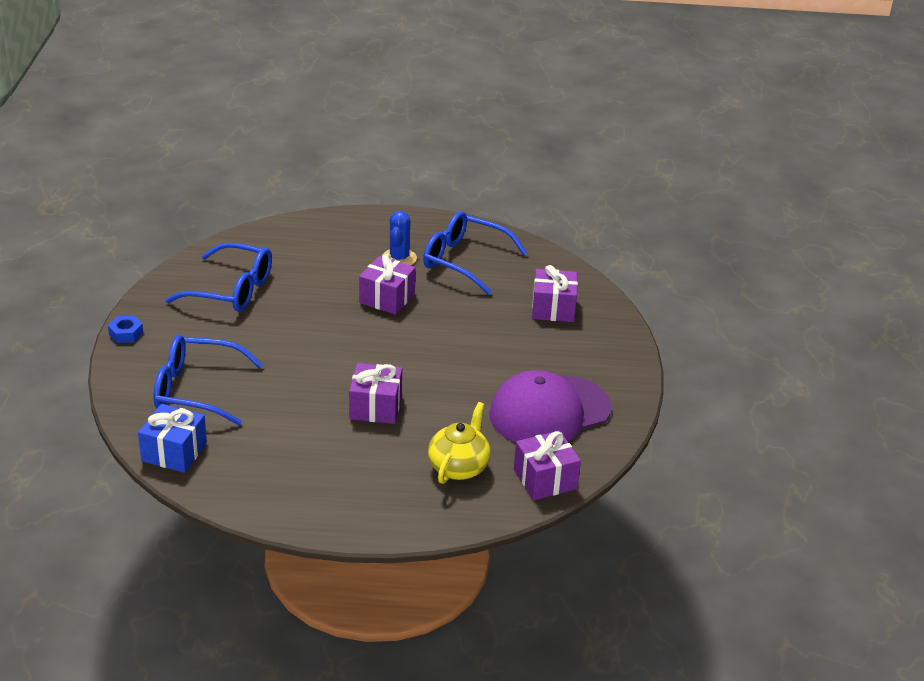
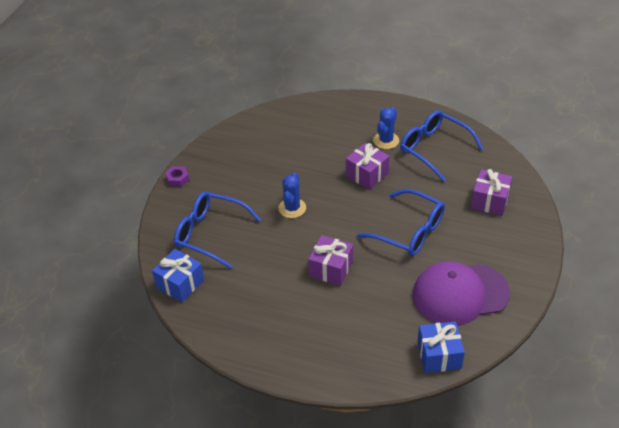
camera: 20 degrees right, 10 degrees up
blue nut [108,316,143,343] -> purple nut [165,166,189,187]
blue glasses [165,242,272,312] -> blue glasses moved to [357,189,445,256]
yellow teapot [428,402,491,484] -> none
purple gift [514,431,581,500] -> blue gift [417,321,465,373]
none -> blue cactus [278,172,306,218]

